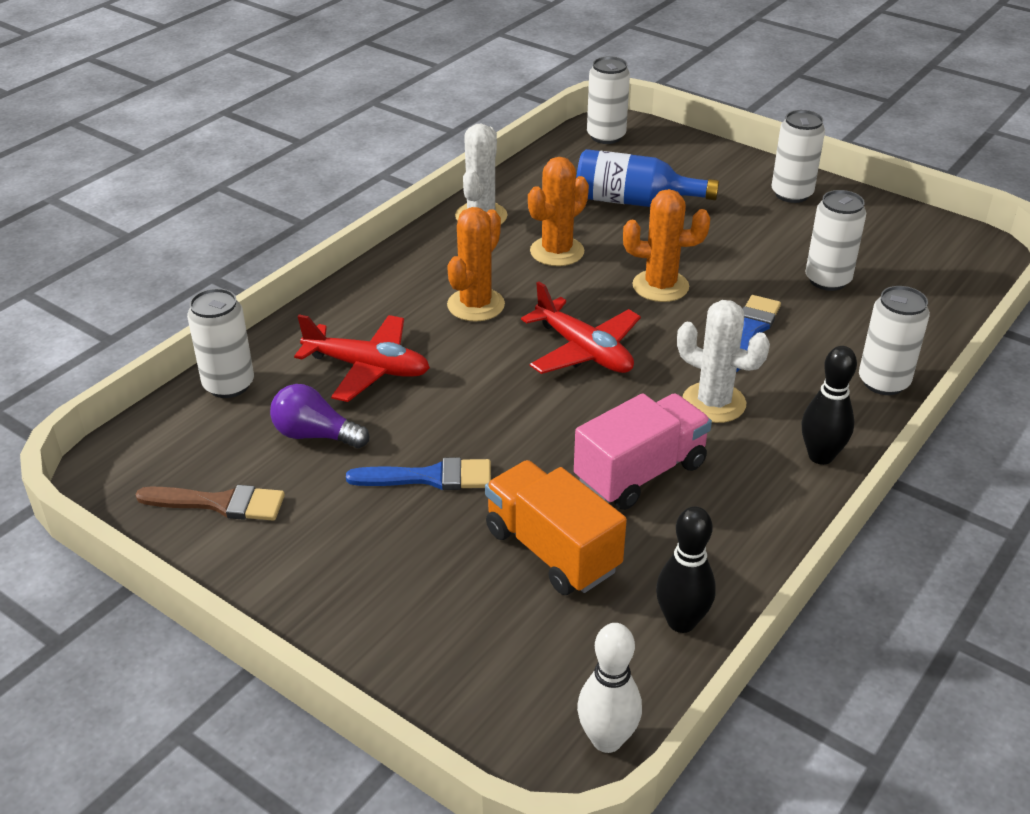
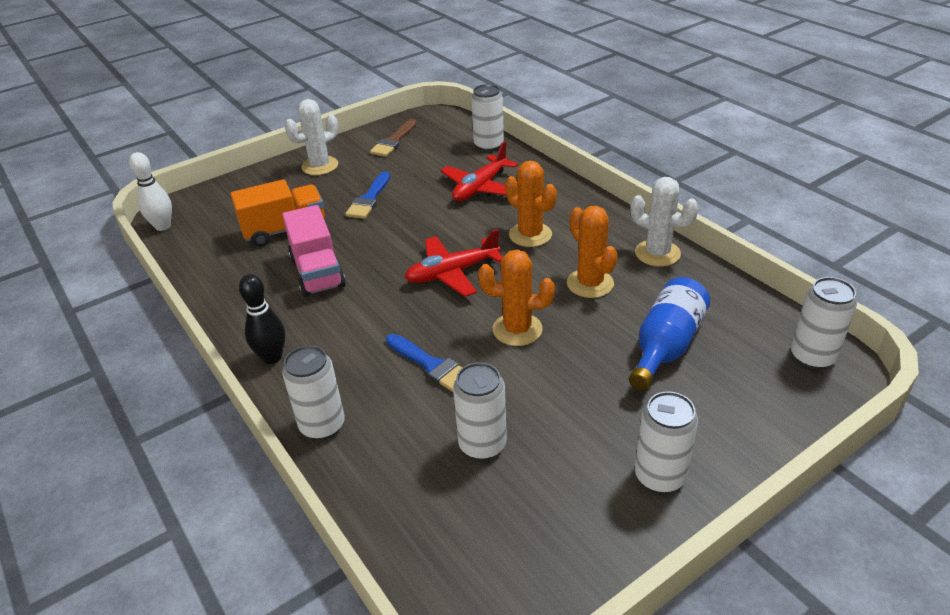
camera: 110 degrees right, 0 degrees up
purple light bulb [270,384,369,448] -> none
orange cactus [623,189,710,302] -> orange cactus turned 75 degrees clockwise [478,250,555,346]
black bowling pin [656,506,716,633] -> none
white cactus [677,300,770,423] -> white cactus moved to [285,99,338,175]

